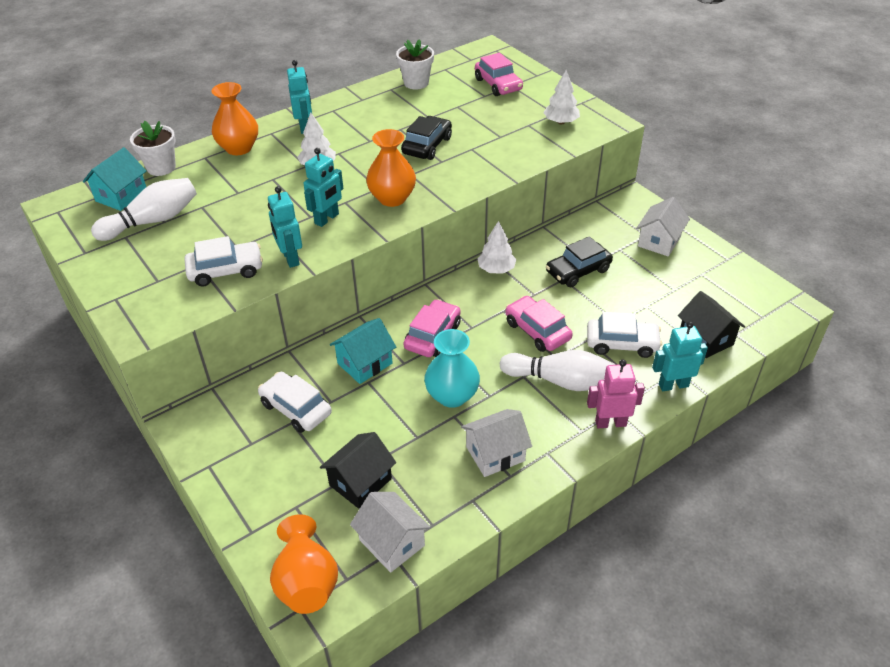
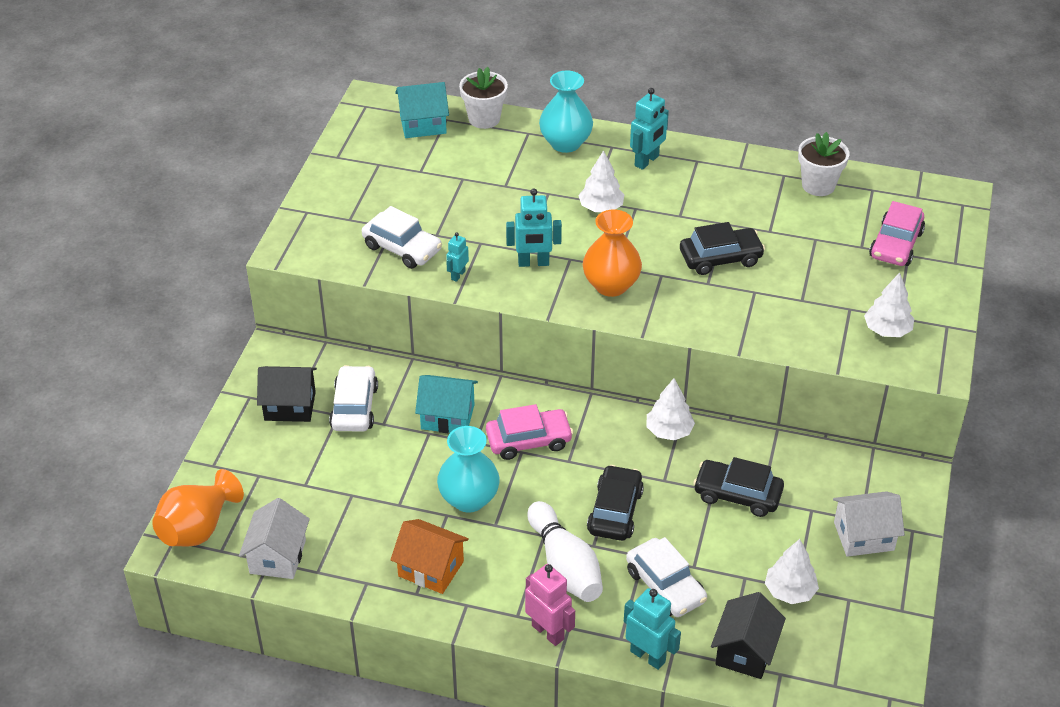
camera: 50 degrees right, 0 degrees up
white bowling pin [91,178,197,241] -> none
orange vase [211,82,258,155] -> turquoise vase [539,70,593,153]
turquoise robot [268,186,302,268] -> turquoise robot [446,232,469,282], size x0.59
black house [320,432,396,509] -> black house moved to [257,366,317,422]
white house [461,409,532,477] -> orange house [391,519,469,594]
pink car [505,296,573,352] -> black car [587,465,644,541]
none -> white tree [765,539,819,604]

